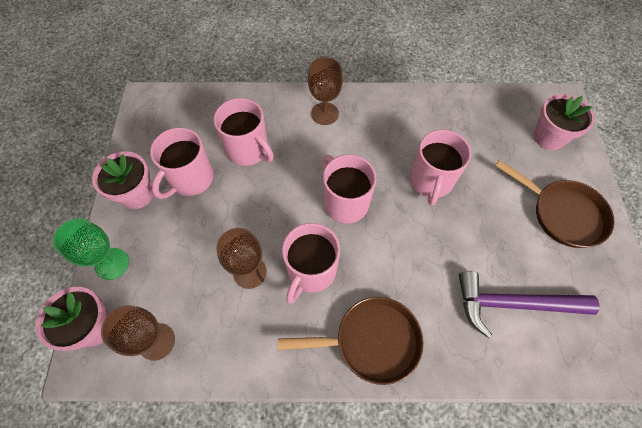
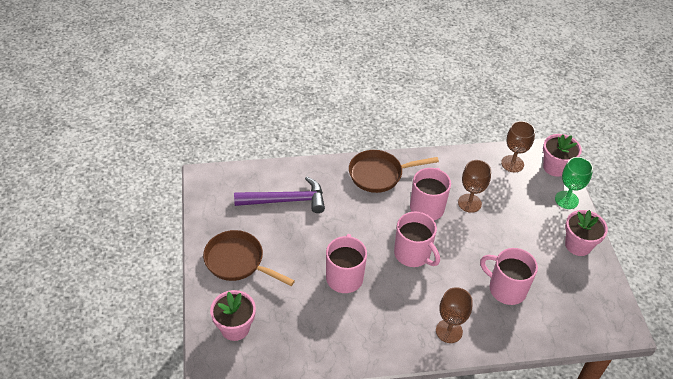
camera: 170 degrees right, 15 degrees down
pink mug [150,127,214,199] -> none

